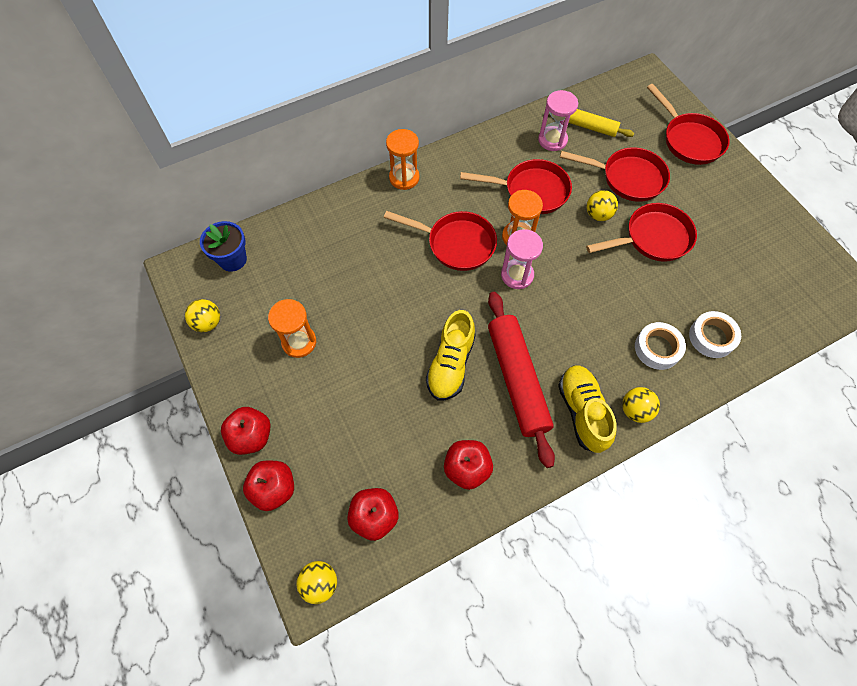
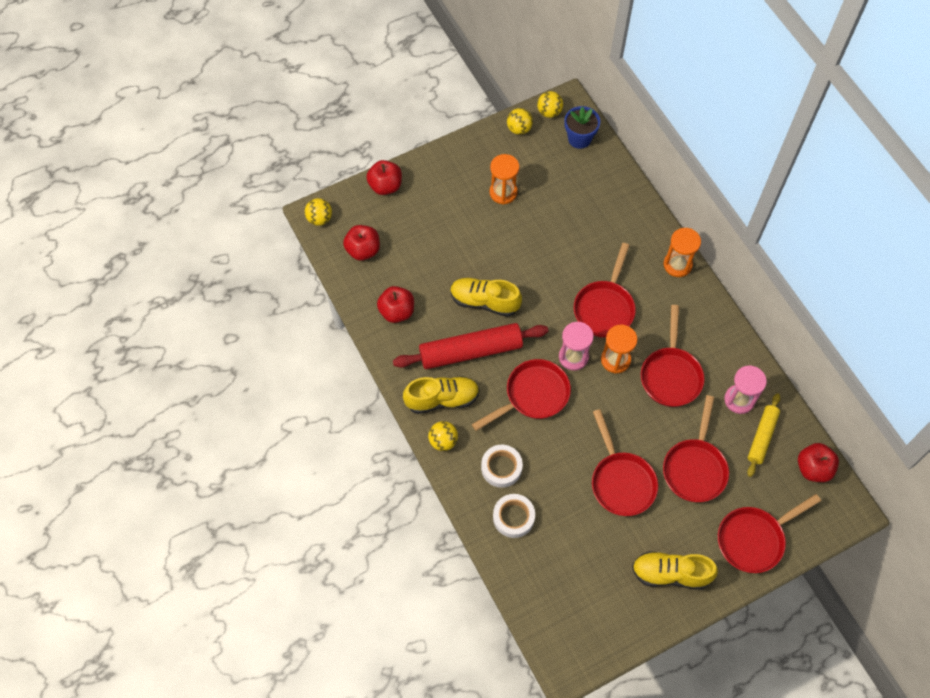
camera: 90 degrees right, 0 degrees up
red apple [221,407,271,455] -> red apple moved to [798,443,839,482]
yellow ball [587,190,618,221] -> yellow ball moved to [537,91,563,118]
none -> red pan [472,359,571,431]
none -> yellow shoe [632,551,718,590]

